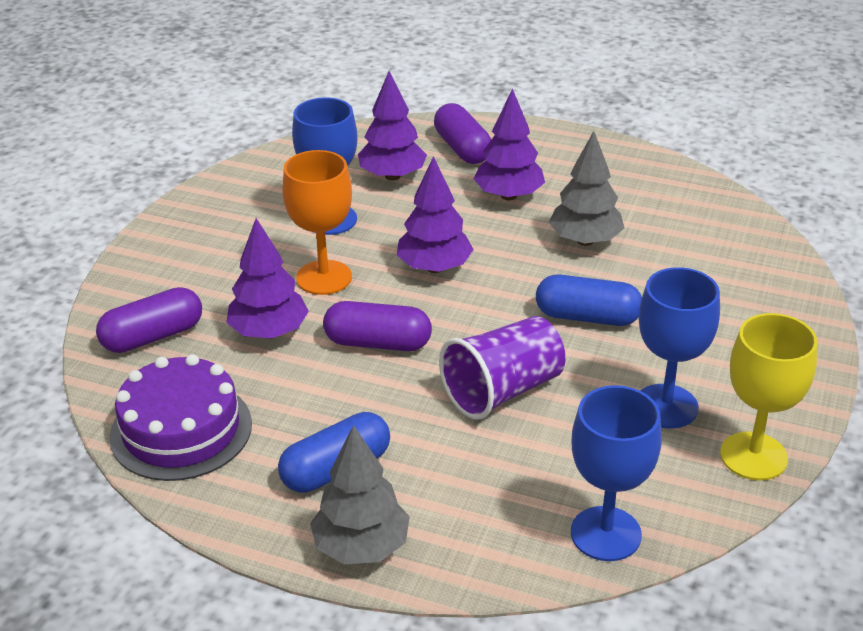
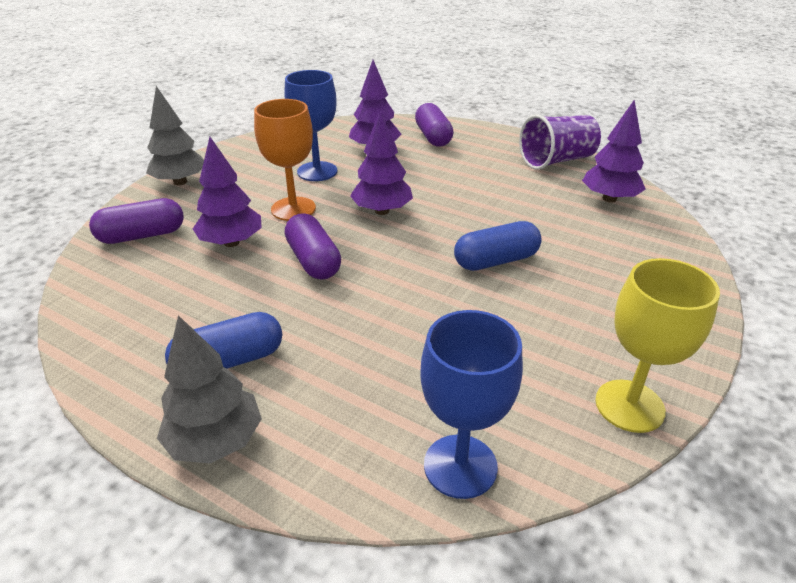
camera: 10 degrees right, 0 degrees up
purple cake [110,354,252,481] -> none
purple capsule [323,301,432,351] -> purple capsule turned 45 degrees clockwise [285,213,341,280]
purple cup [439,316,565,420] -> purple cup moved to [519,114,601,170]
purple tree [474,88,545,200] -> purple tree moved to [582,99,646,203]
blue capsule [536,274,642,326] -> blue capsule turned 45 degrees counterclockwise [454,221,542,271]
grey tree [549,131,624,246] -> grey tree moved to [146,86,204,185]
blue goblet [639,267,720,429] -> none

